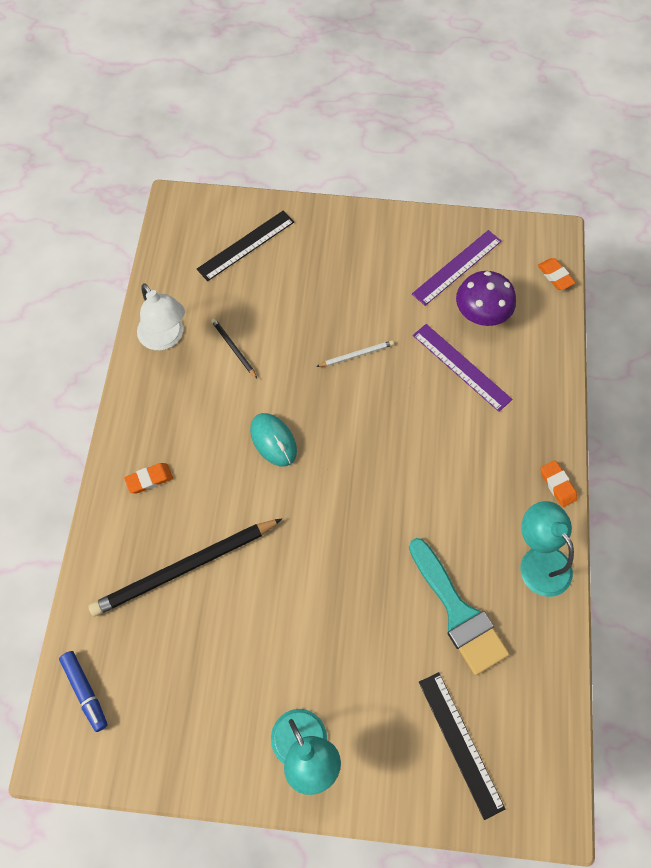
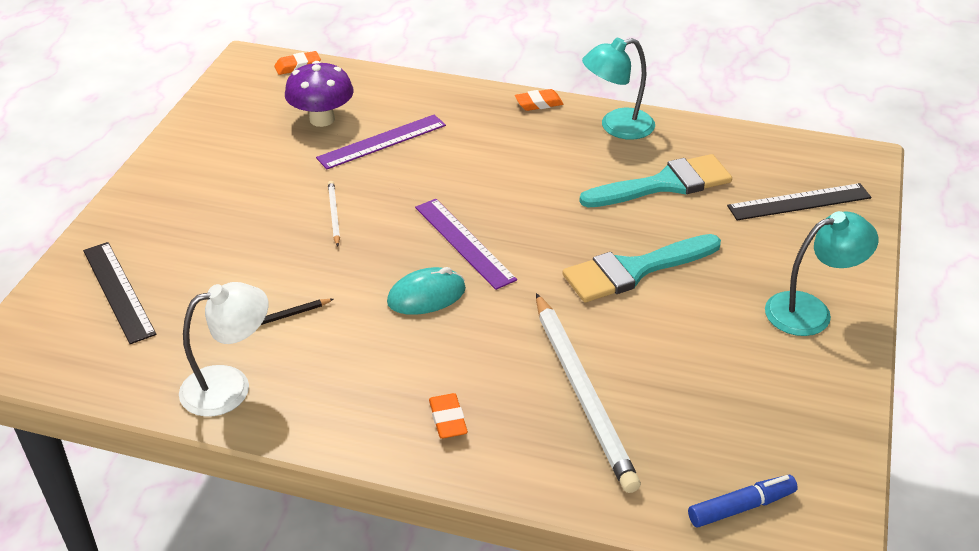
camera: 80 degrees left, 25 degrees down
black pencil [89,519,282,617] -> white pencil [536,293,641,493]
purple ruler [412,230,502,306] -> purple ruler moved to [415,199,517,290]
none -> turquoise brush [563,234,721,303]

